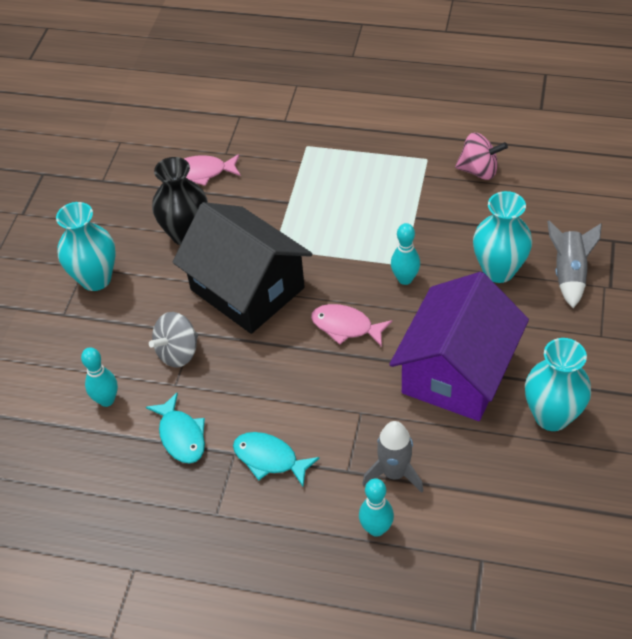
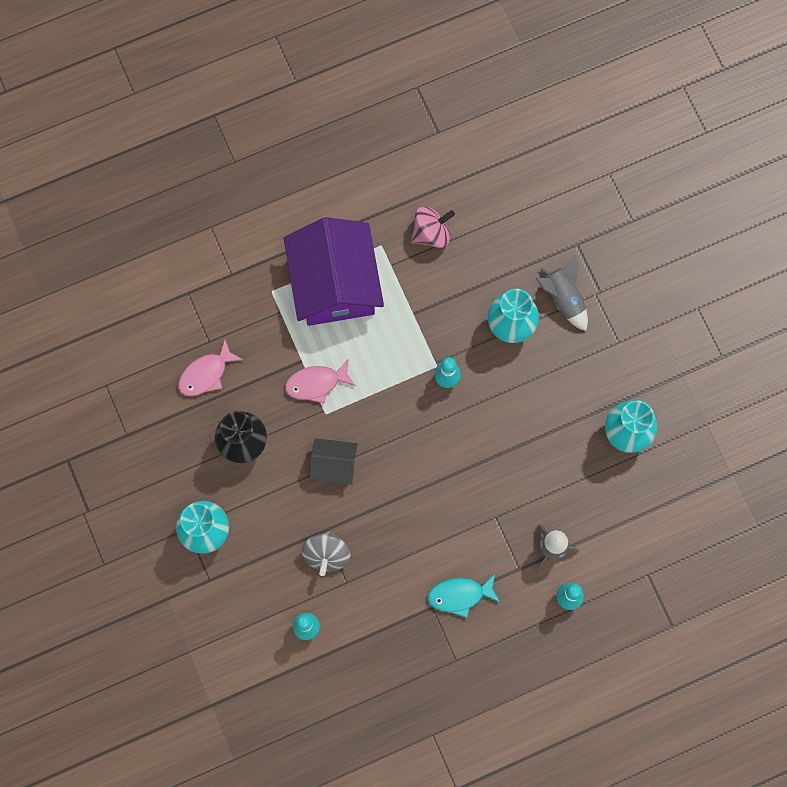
camera: 40 degrees left, 25 degrees up
turquoise fish [146,393,205,464] -> none
black house [172,202,312,334] -> black house [309,438,357,485], size x0.48
pink fish [311,304,392,347] -> pink fish moved to [285,360,356,404]
purple house [389,272,529,421] -> purple house moved to [284,217,384,326]

